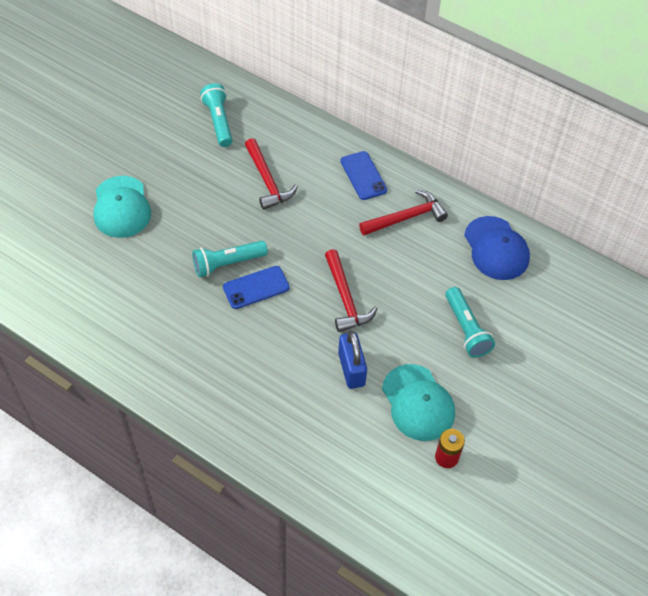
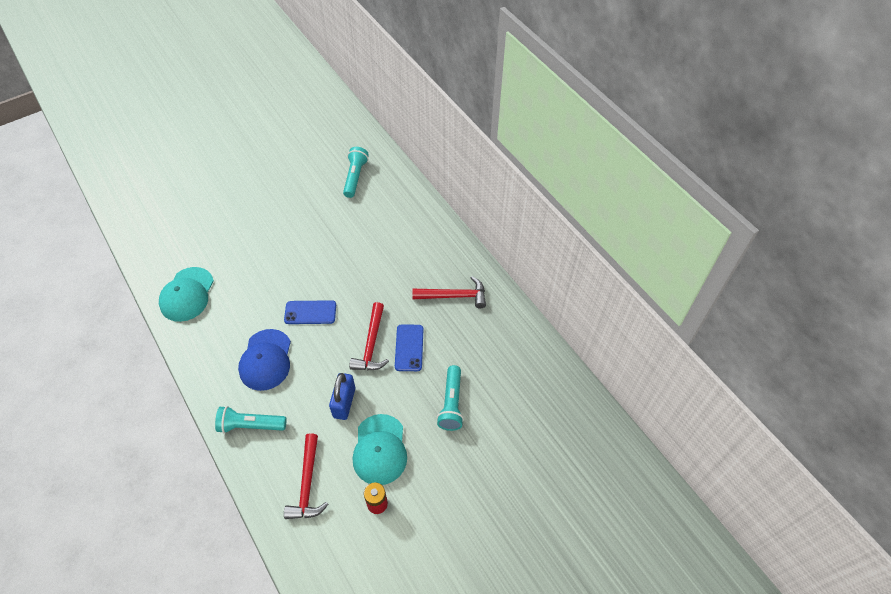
camera: 25 degrees right, 0 degrees up
turquoise cap [94,176,151,238] -> turquoise cap moved to [159,267,214,322]
turquoise flashlight [192,241,268,277] -> turquoise flashlight moved to [215,406,287,434]
red hammer [245,138,298,210] -> red hammer moved to [284,433,329,519]
blue phone [340,151,387,200] -> blue phone moved to [395,324,423,371]
blue cap [464,216,530,280] -> blue cap moved to [238,329,291,391]

